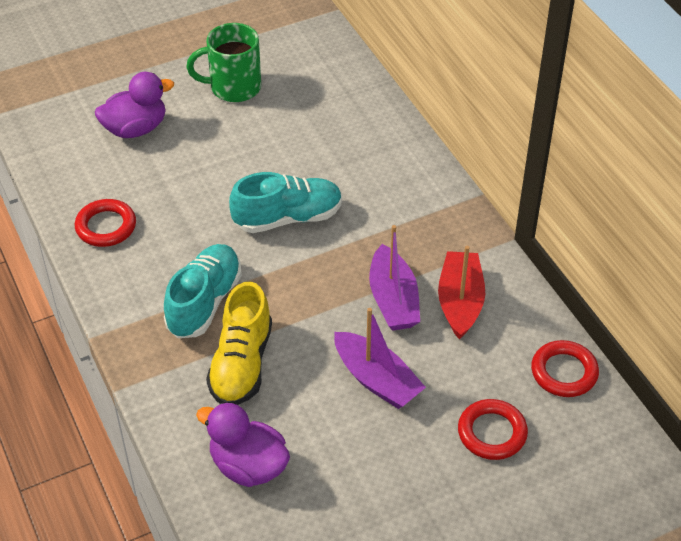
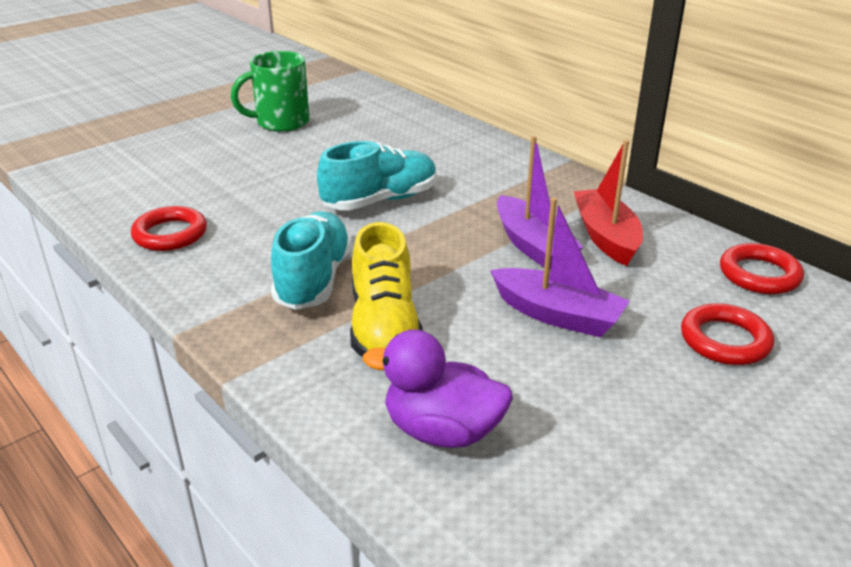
camera: 15 degrees left, 15 degrees down
purple duck [95,72,174,138] -> none

